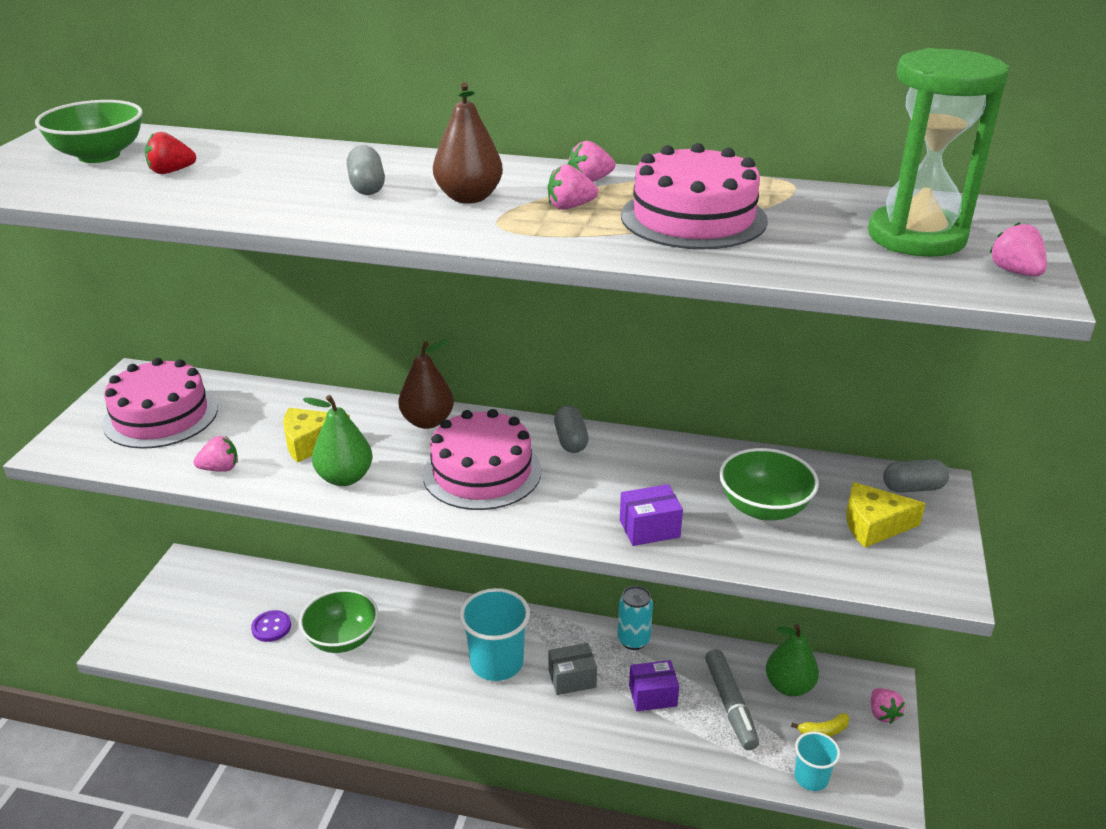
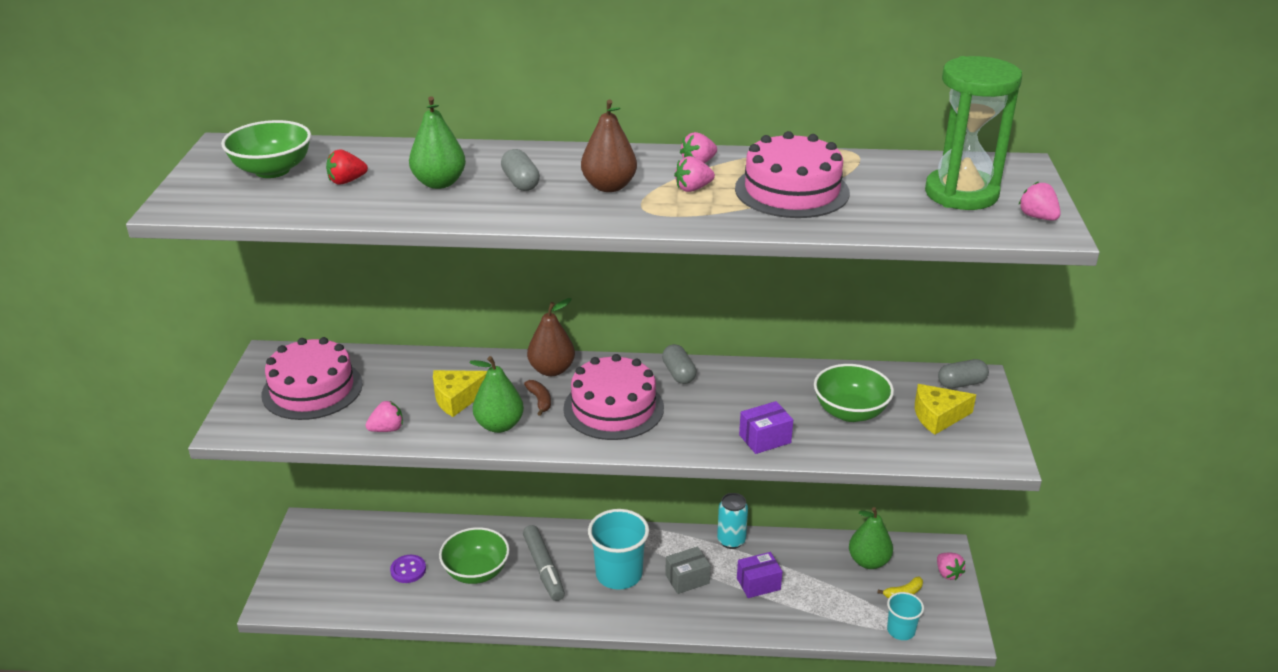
camera: 10 degrees left, 0 degrees up
grey marker [705,649,759,750] -> grey marker moved to [523,525,565,601]
none -> green pear [409,96,466,189]
none -> brown banana [524,380,551,416]

